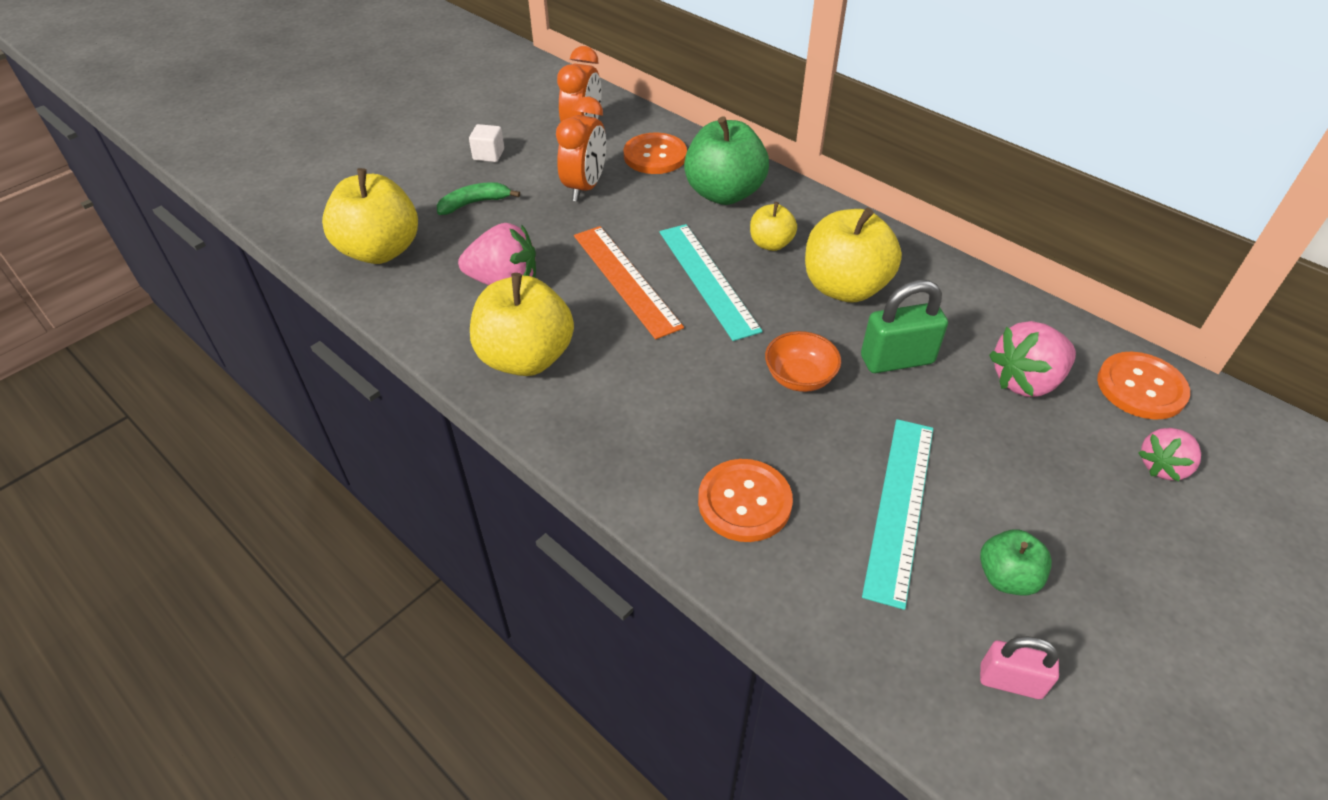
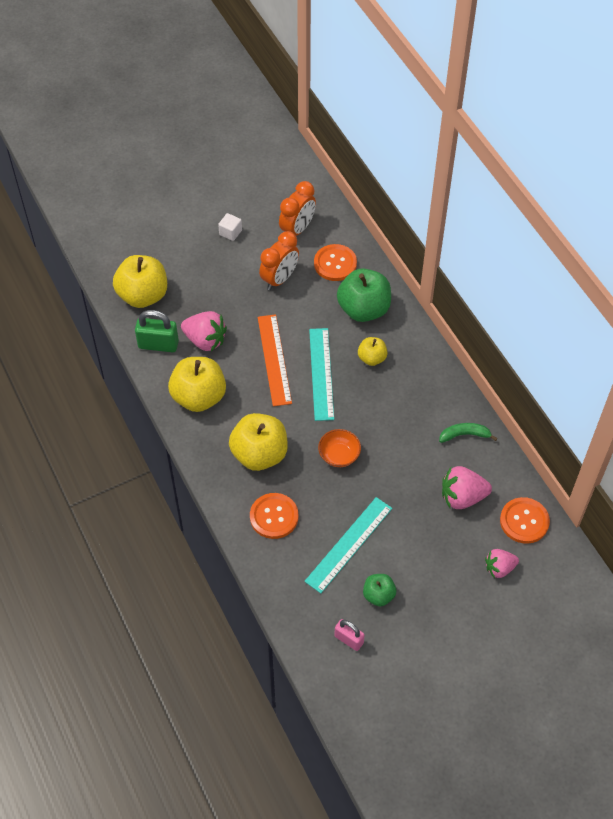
camera: 20 degrees right, 10 degrees up
green banana [437,182,520,215] -> green banana moved to [439,423,498,443]
yellow apple [805,208,902,302] -> yellow apple moved to [229,413,288,471]
green padlock [861,280,948,373] -> green padlock moved to [135,310,179,352]

